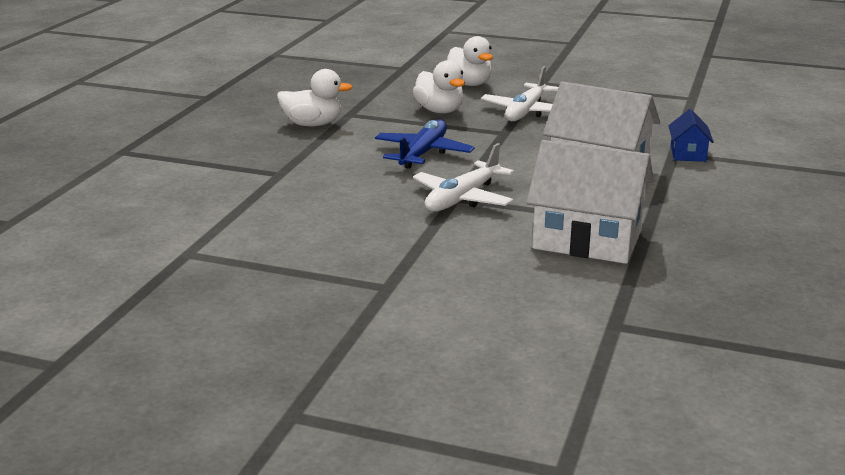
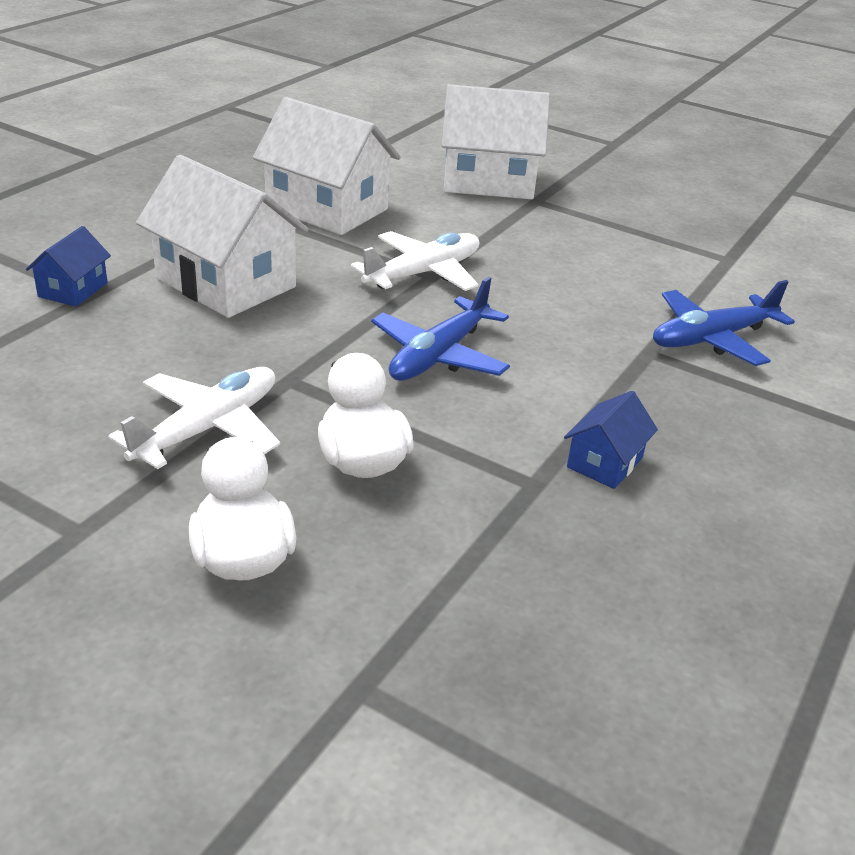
camera: 170 degrees left, 10 degrees up
white duck [277,69,353,126] -> blue house [564,391,658,489]
none -> white house [442,84,550,199]
none -> blue plane [653,280,795,366]

